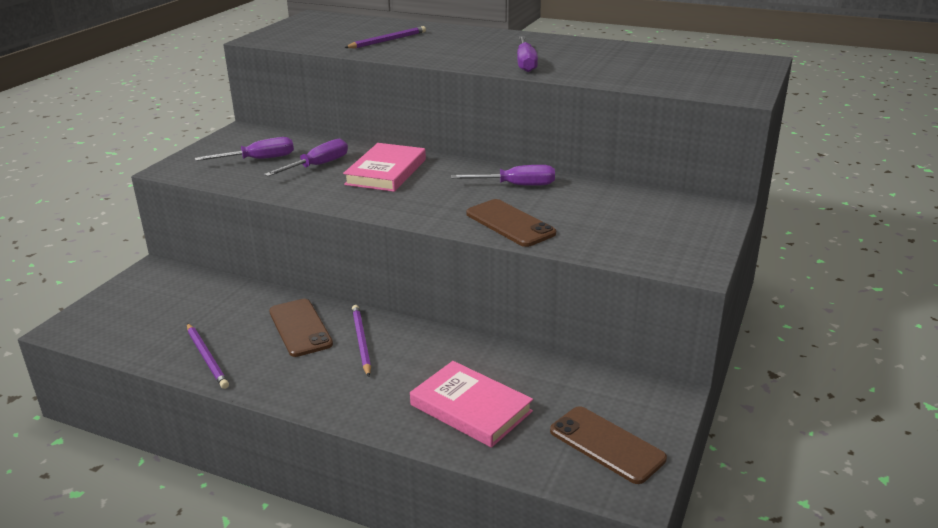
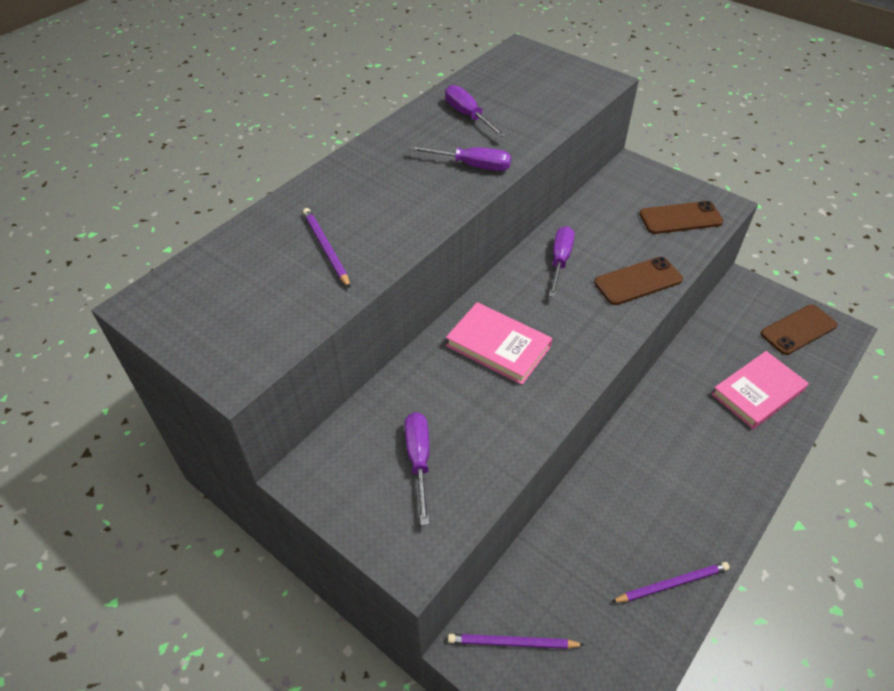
camera: 75 degrees left, 20 degrees up
purple screwdriver [264,139,348,176] -> purple screwdriver moved to [445,85,506,137]
brown phone [269,299,333,357] -> brown phone moved to [639,201,724,234]
purple pencil [352,305,371,377] -> purple pencil moved to [448,634,584,649]

